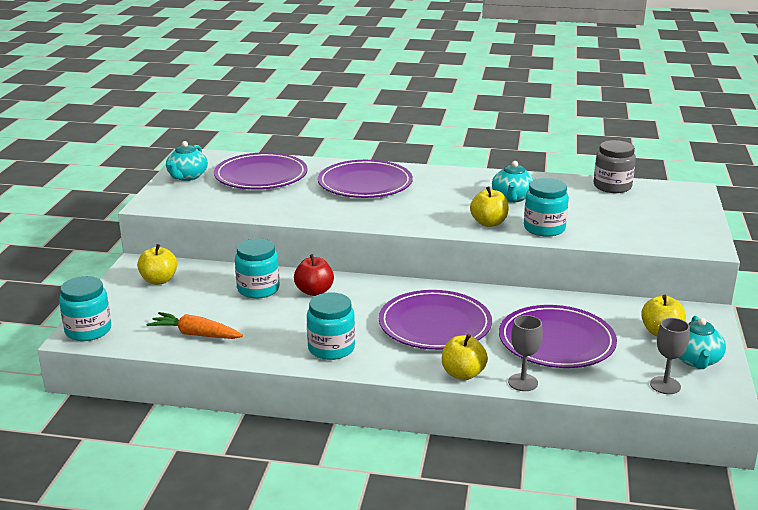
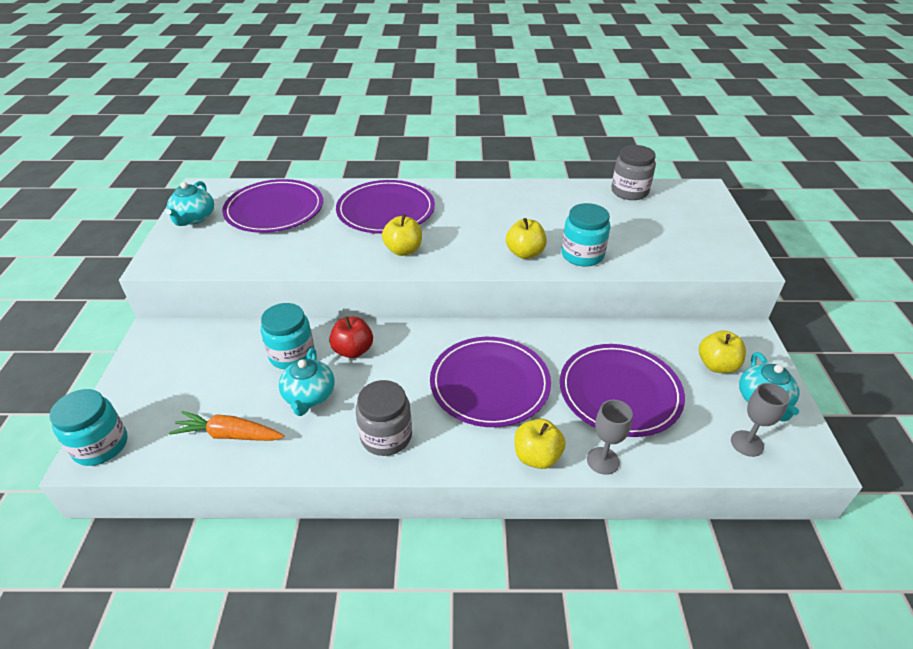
camera: 10 degrees left, 15 degrees up
yellow apple [137,244,177,285] -> yellow apple moved to [382,214,422,256]
turquoise jar [307,292,355,360] -> grey jar [356,380,412,456]
turquoise teapot [492,161,534,202] -> turquoise teapot moved to [279,348,335,416]

